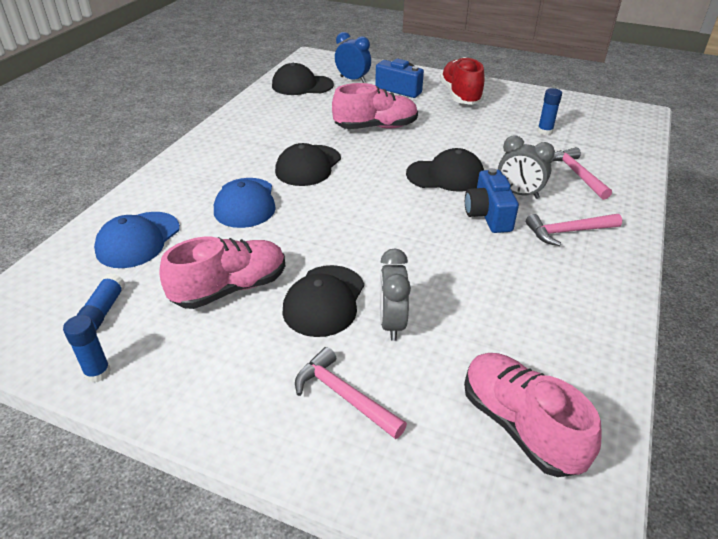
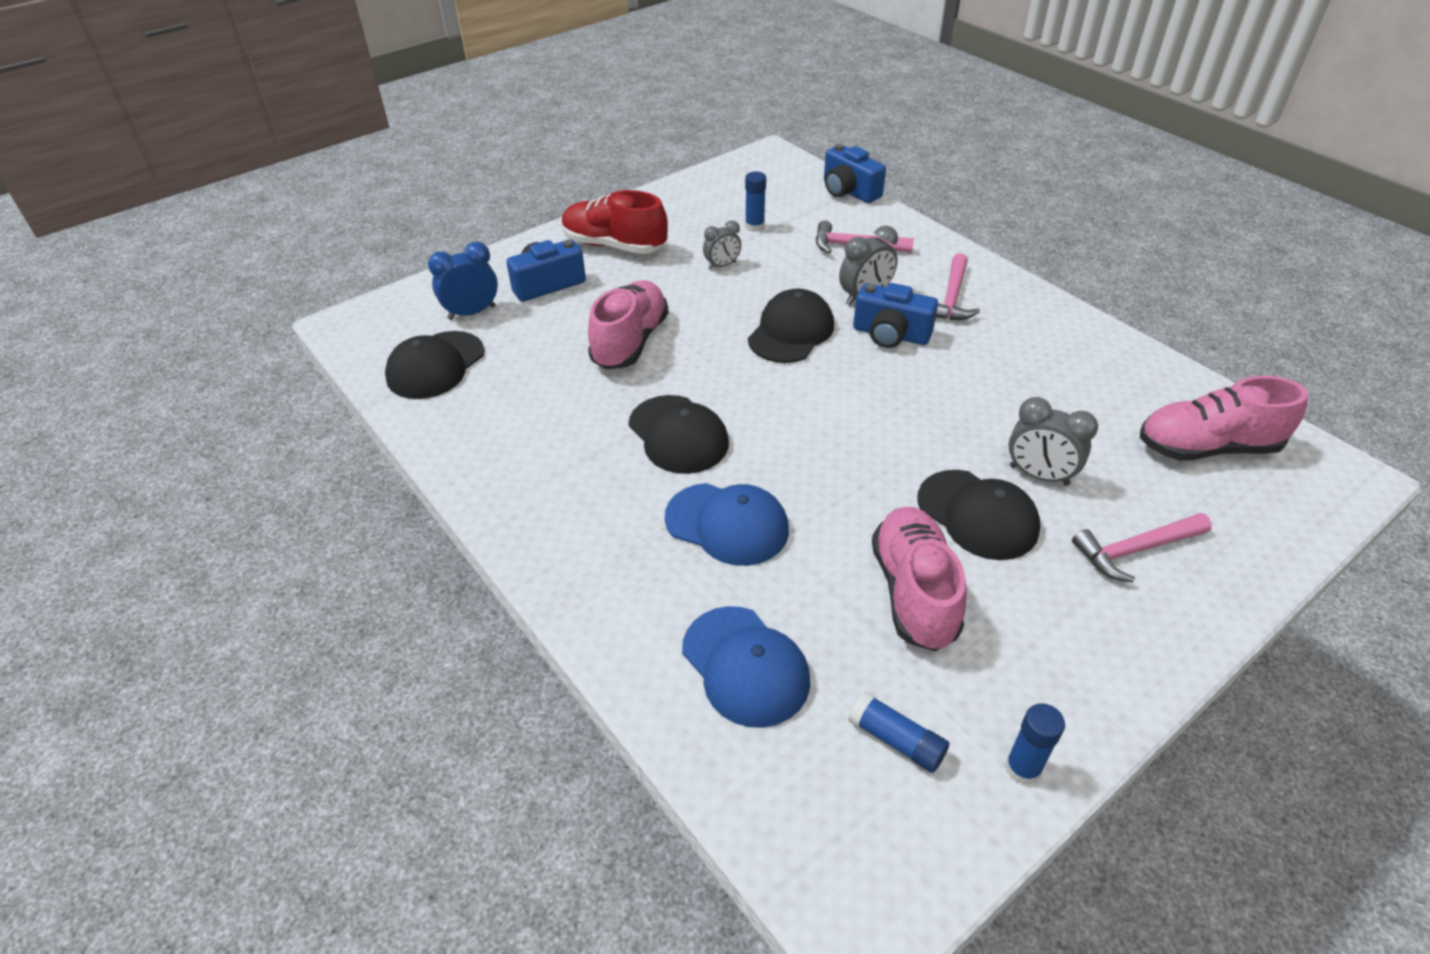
camera: 60 degrees left, 5 degrees up
none -> grey clock [703,220,741,270]
none -> blue camera [824,144,886,203]

